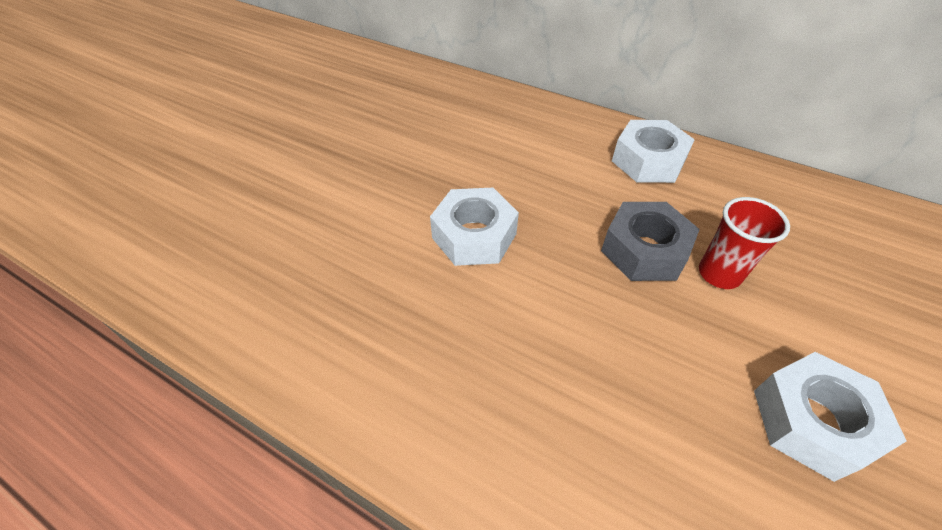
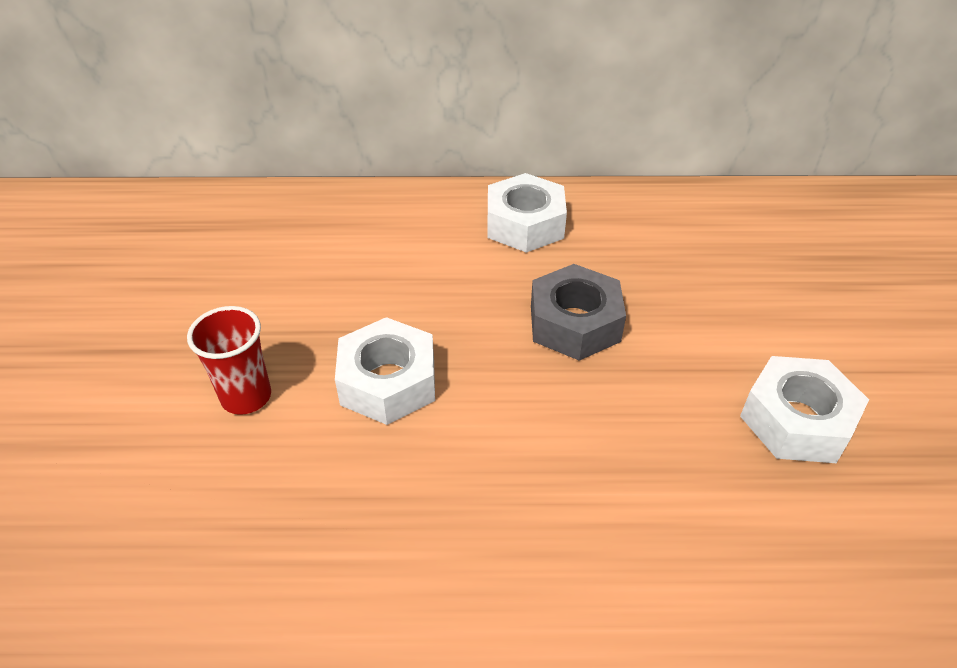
camera: 30 degrees left, 5 degrees down
red cup [699,197,790,289] -> red cup moved to [187,306,271,415]

